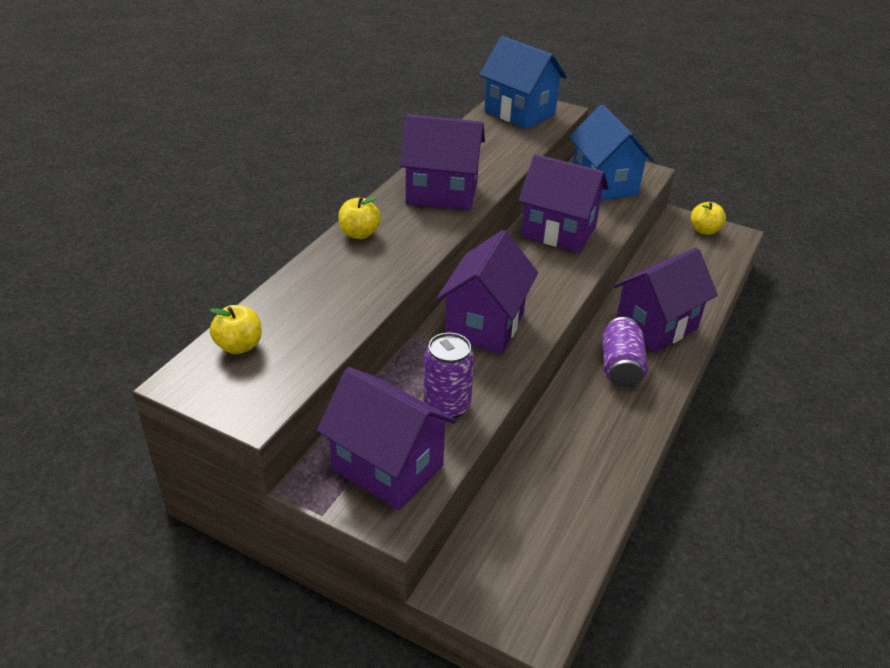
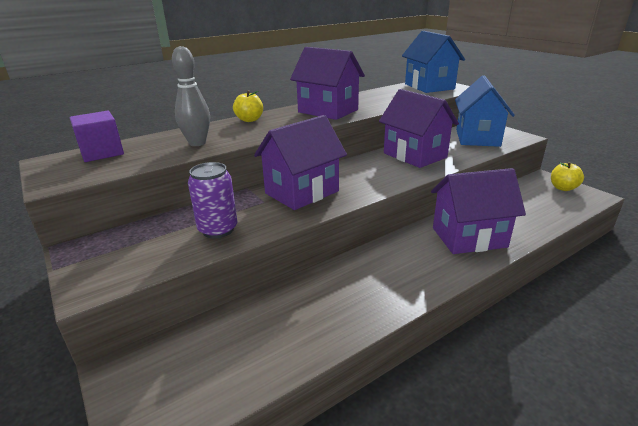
camera: 30 degrees right, 10 degrees down
yellow apple [210,305,262,354] -> purple cube [69,111,124,162]
purple house [317,367,456,511] -> none
purple can [602,317,647,388] -> none
none -> grey bowling pin [172,46,210,146]

